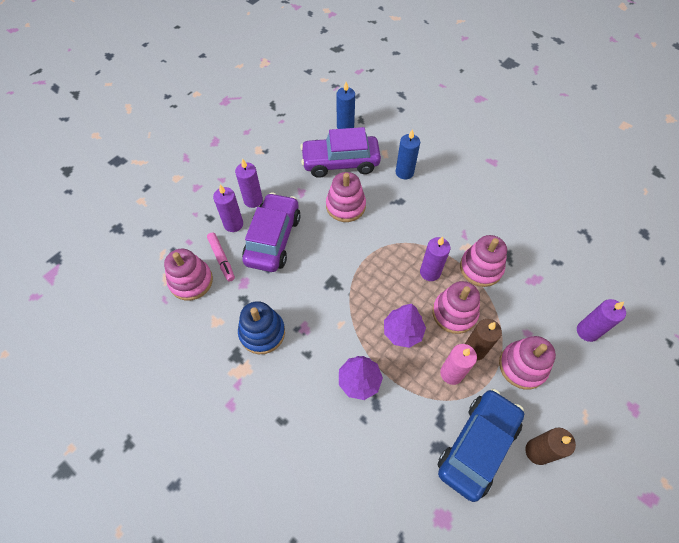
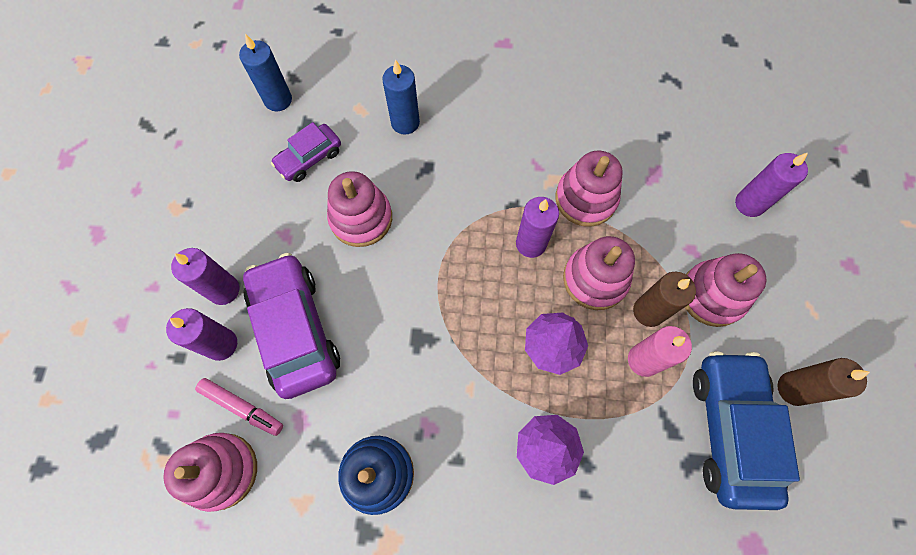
camera: 35 degrees left, 10 degrees up
purple car [300,127,381,178] -> purple car [271,122,341,182], size x0.55

